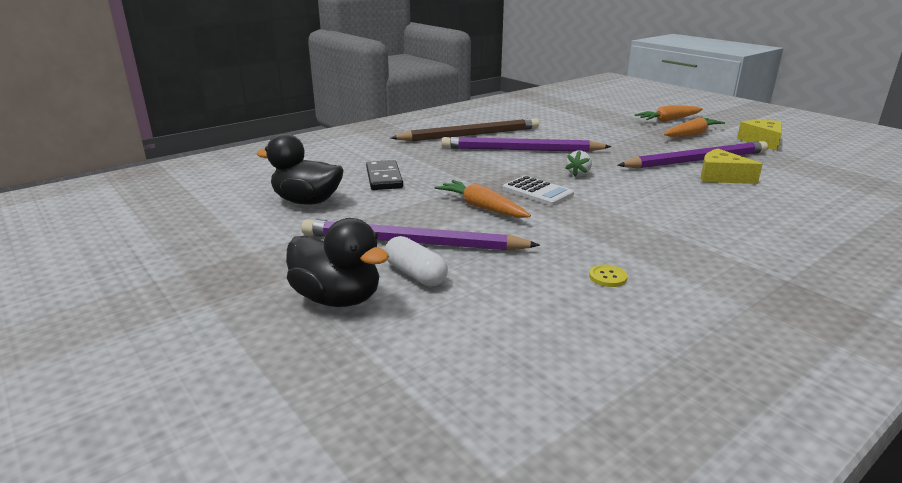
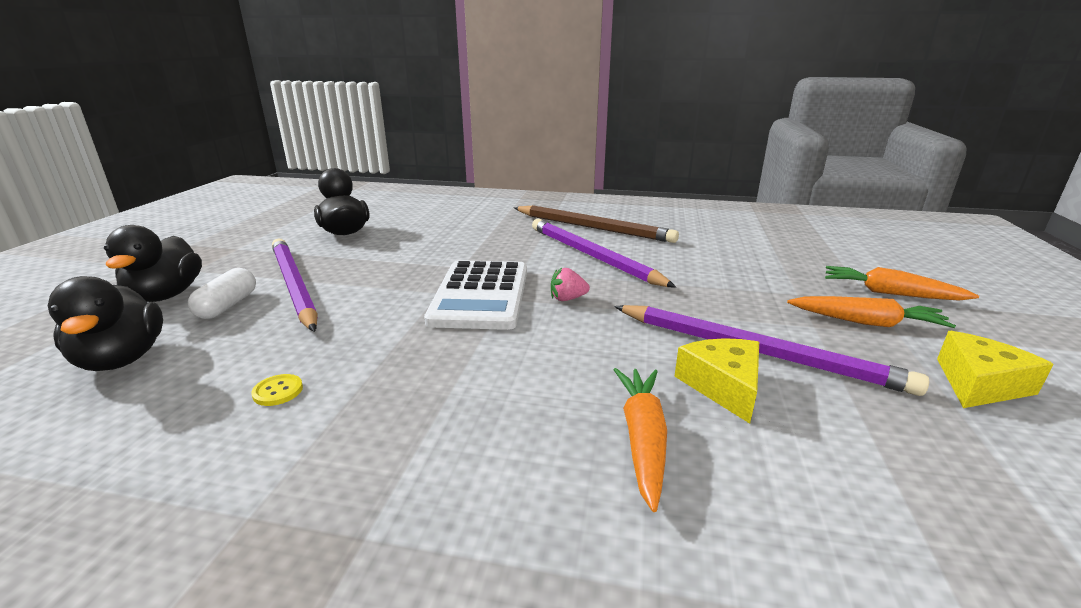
camera: 50 degrees right, 0 degrees up
black domino [366,160,403,190] -> none
orange carrot [435,180,531,218] -> orange carrot moved to [614,368,667,512]
white calculator [503,176,574,206] -> white calculator [424,260,527,330], size x1.76
white strawberry [565,150,592,176] -> pink strawberry [551,268,590,301]
none -> black duck [48,276,163,371]

